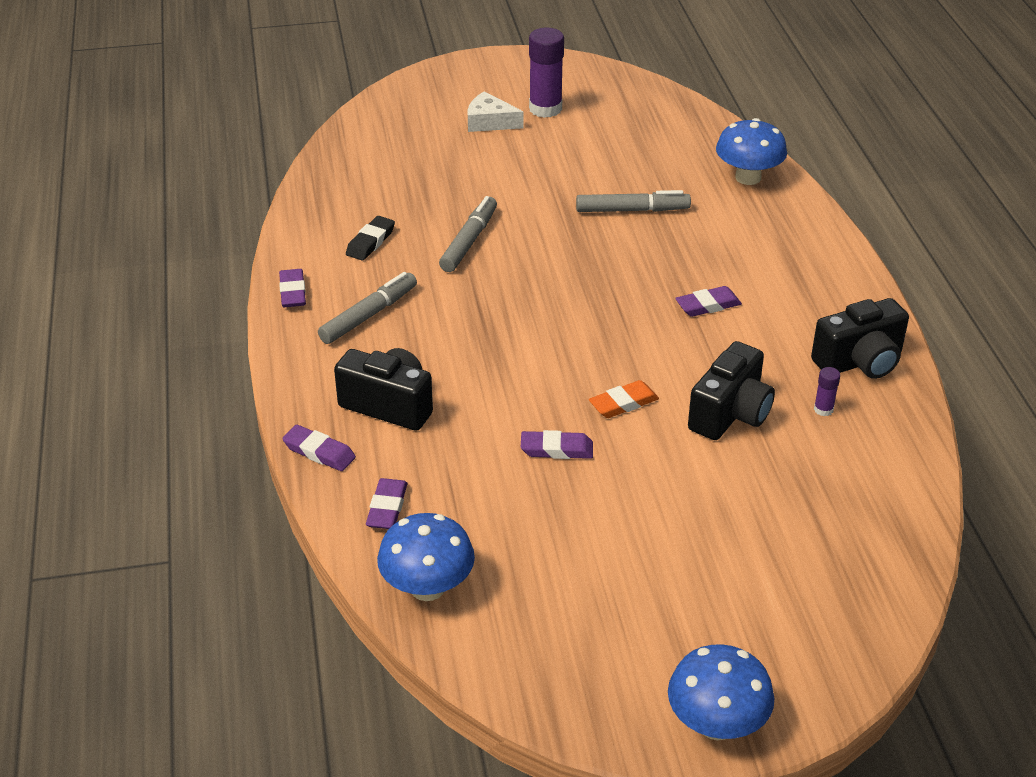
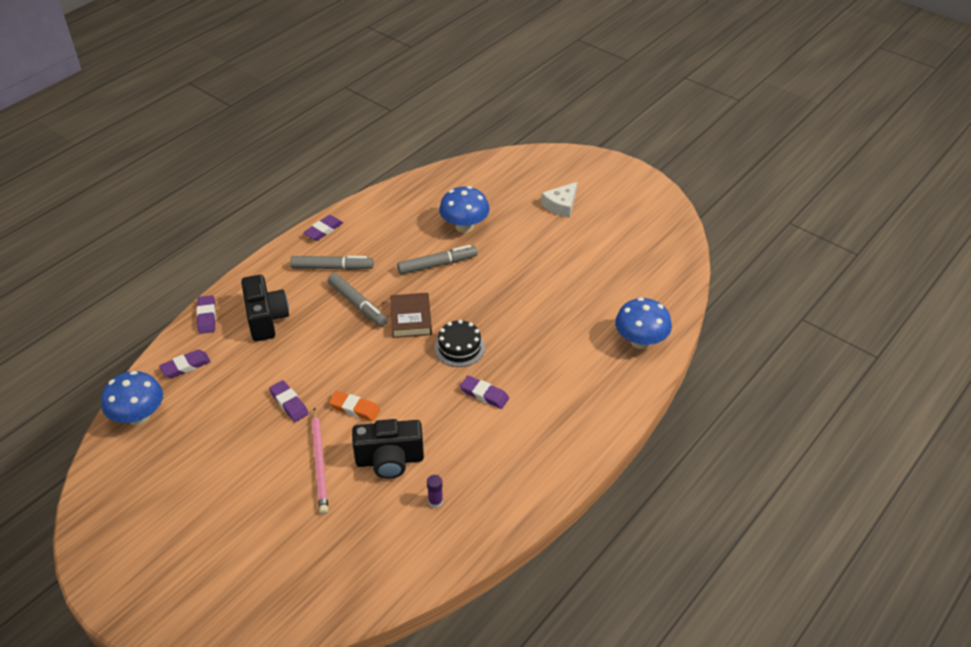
camera: 50 degrees right, 5 degrees up
black eraser [346,216,395,261] -> none
white cheese [468,92,523,132] -> white cheese turned 120 degrees counterclockwise [541,182,577,218]
purple glue stick [529,28,564,118] -> none
grey marker [576,190,691,212] -> grey marker moved to [328,273,387,326]
blue mushroom [668,644,775,740] -> blue mushroom moved to [439,186,490,233]
black camera [811,298,909,379] -> none
none -> pink pencil [311,407,329,515]
none -> brown book [390,293,432,338]
none -> black cake [434,320,485,367]

